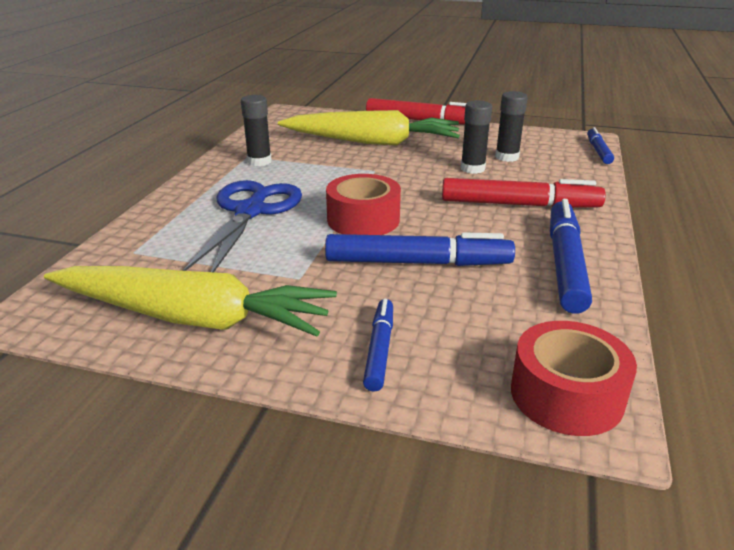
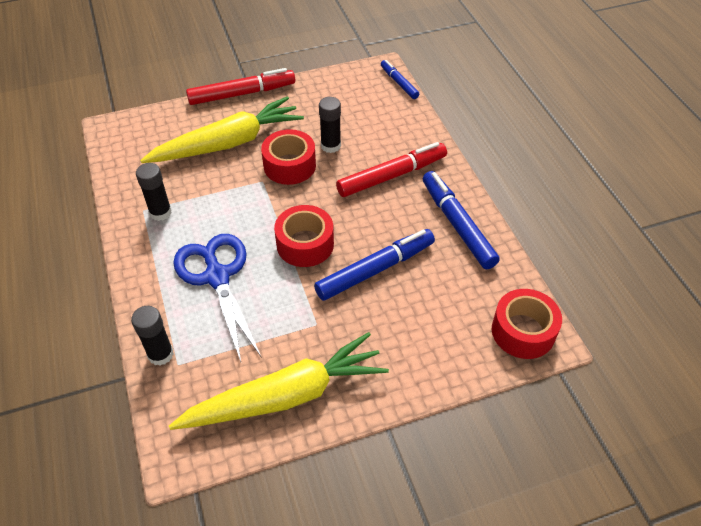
camera: 35 degrees left, 20 degrees up
blue marker [363,299,393,392] -> none
black glue stick [495,91,528,162] -> black glue stick moved to [131,306,174,366]
none -> red tape [261,129,316,185]

